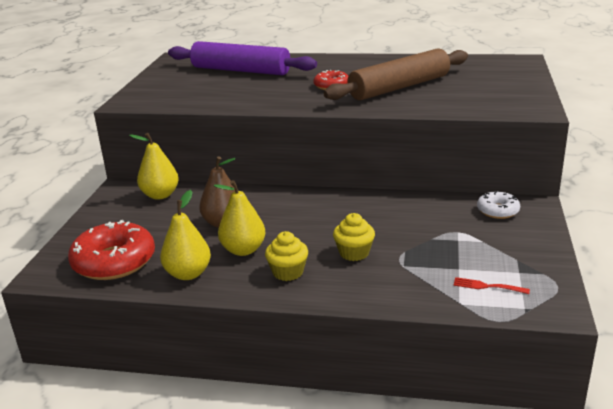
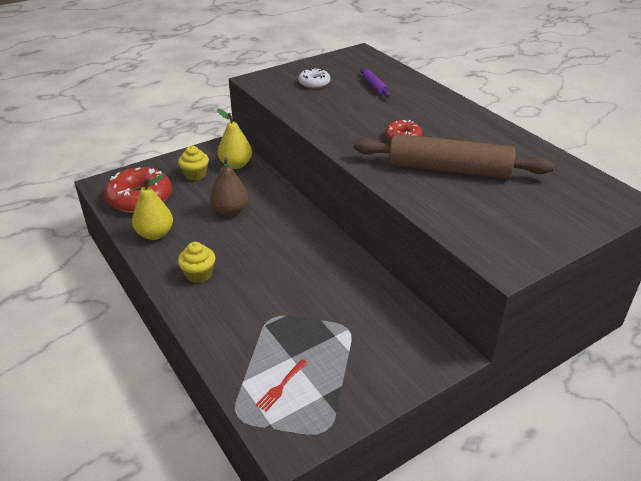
camera: 45 degrees right, 10 degrees up
purple rolling pin [168,41,317,75] -> purple rolling pin [360,68,390,97], size x0.42
yellow pear [214,180,266,256] -> none
yellow cupcake [333,213,375,261] -> yellow cupcake moved to [178,146,209,180]
red fork [453,277,530,294] -> red fork turned 120 degrees counterclockwise [256,359,308,411]
white donut [477,191,520,219] -> white donut moved to [298,68,330,89]

